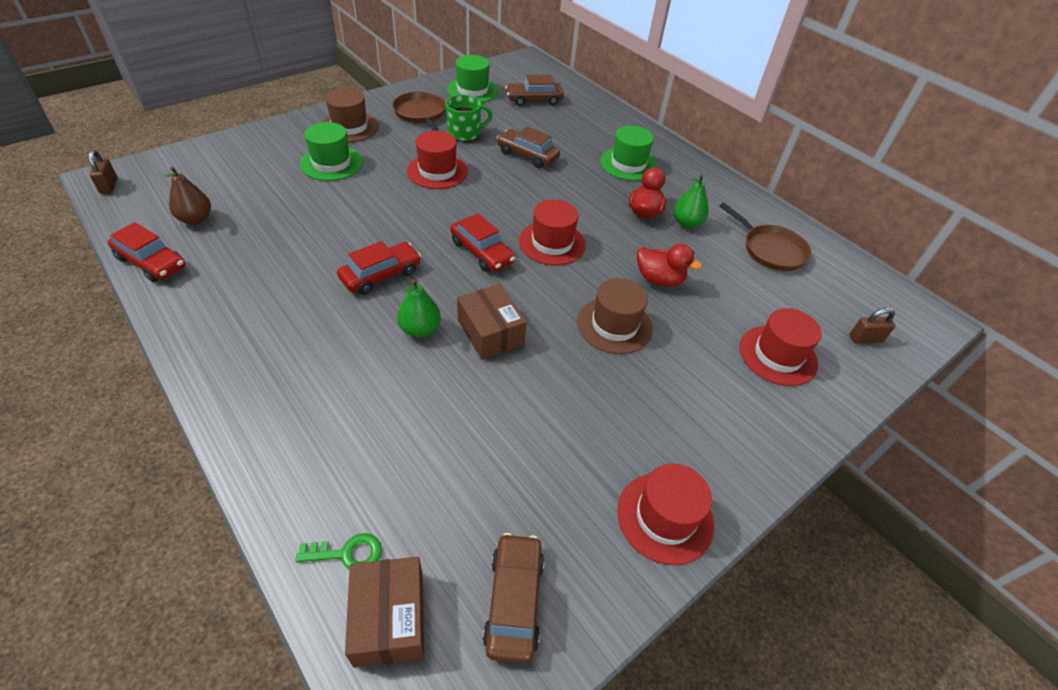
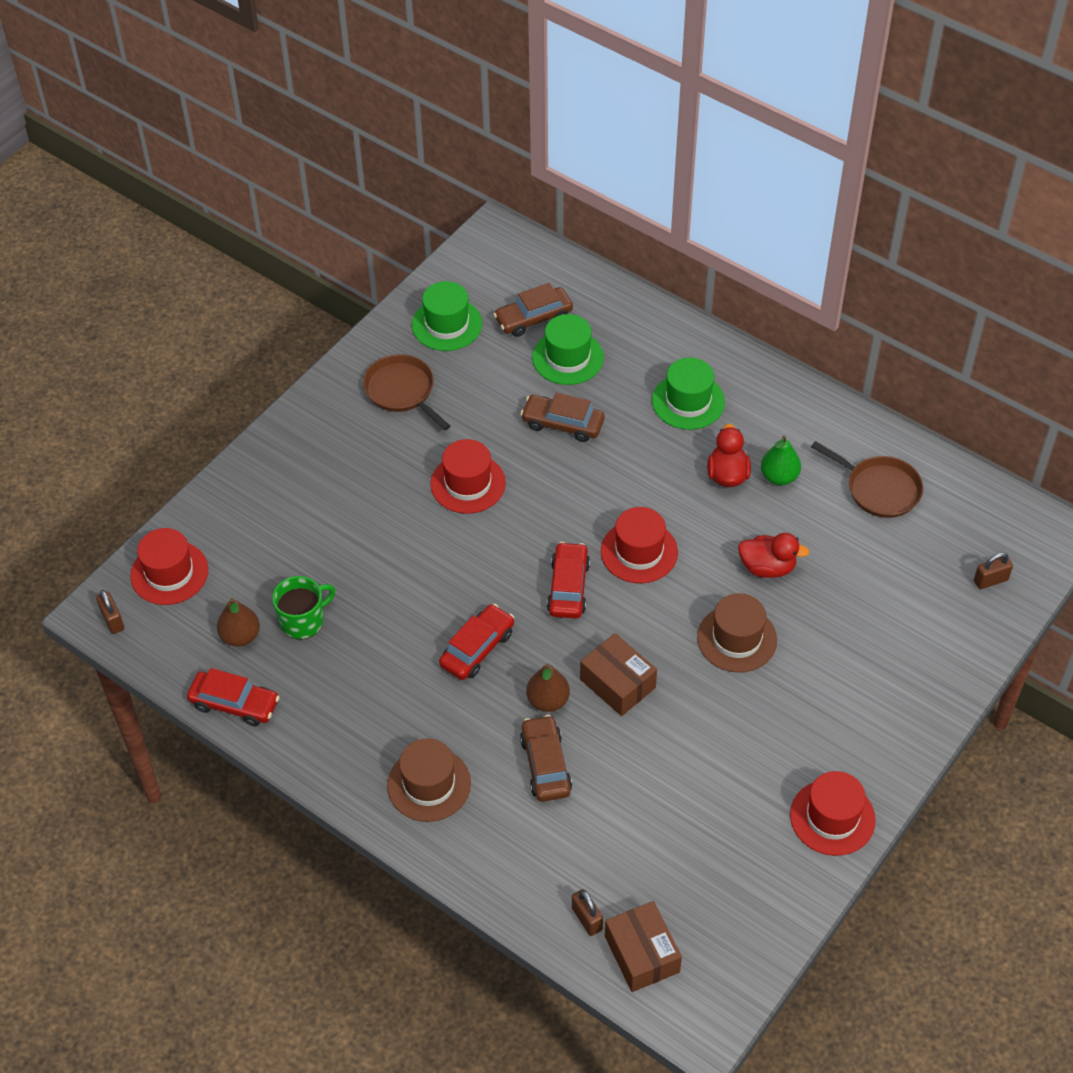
camera: 10 degrees left, 5 degrees up
green key [295,533,382,570] -> brown padlock [572,889,603,936]
green hat [300,122,363,181] -> green hat moved to [532,314,604,385]
brown hat [323,88,379,143] -> brown hat moved to [387,738,471,822]
green pear [397,279,441,338] -> brown pear [526,663,570,712]
green mug [446,94,493,142] -> green mug moved to [272,576,335,639]
red car [450,213,515,272] -> red car turned 120 degrees counterclockwise [547,542,590,619]
brown car [483,533,544,663] -> brown car moved to [520,715,572,802]
red hat [740,308,822,386] -> red hat moved to [130,528,208,605]

